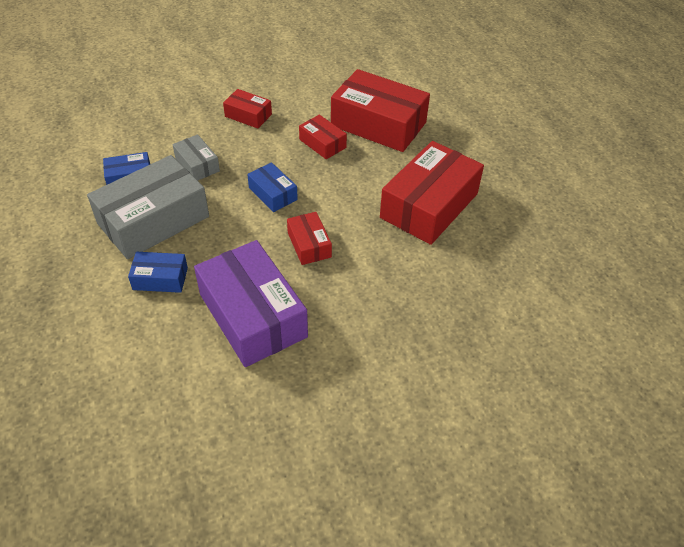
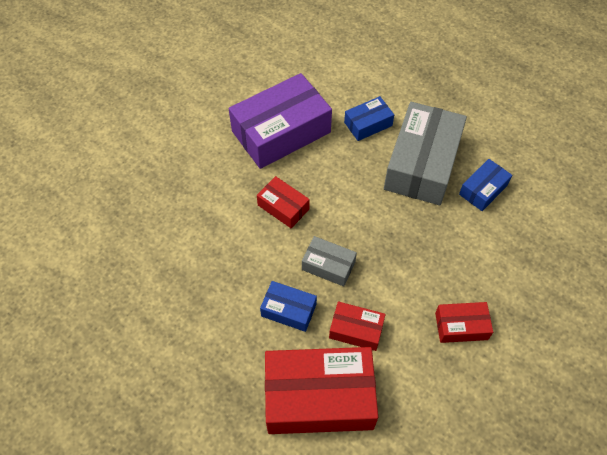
camera: 150 degrees right, 10 degrees up
grey box [172,134,220,181] -> grey box moved to [302,236,357,287]
purple box [194,240,308,367] -> purple box turned 60 degrees counterclockwise [229,73,332,169]
blue box [247,162,298,212] -> blue box moved to [260,281,317,332]
red box [380,141,484,245] -> none

